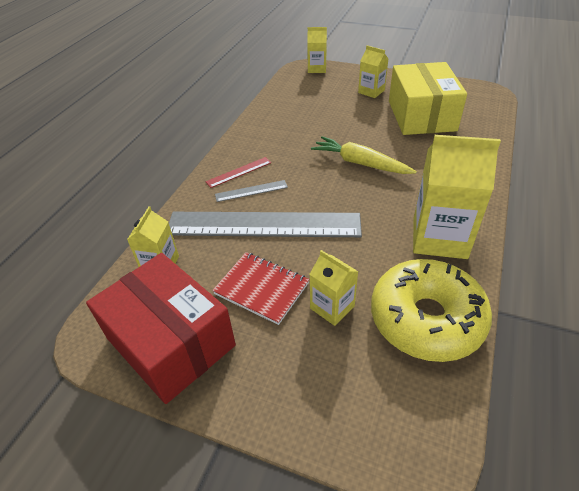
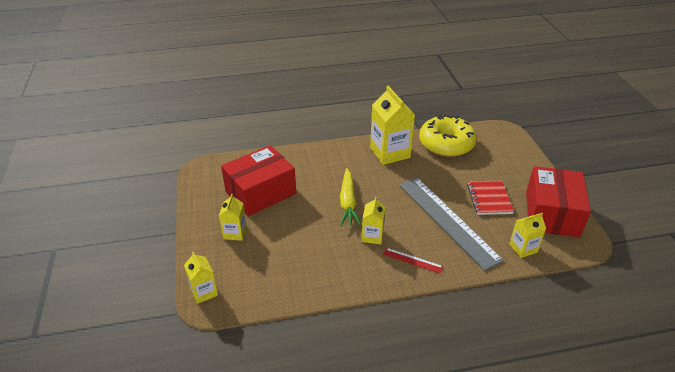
camera: 125 degrees left, 5 degrees down
grey ruler [215,180,288,202] -> none
yellow carton [310,250,359,326] -> yellow carton moved to [362,197,385,244]
yellow box [389,62,467,135] -> red box [221,145,296,216]

